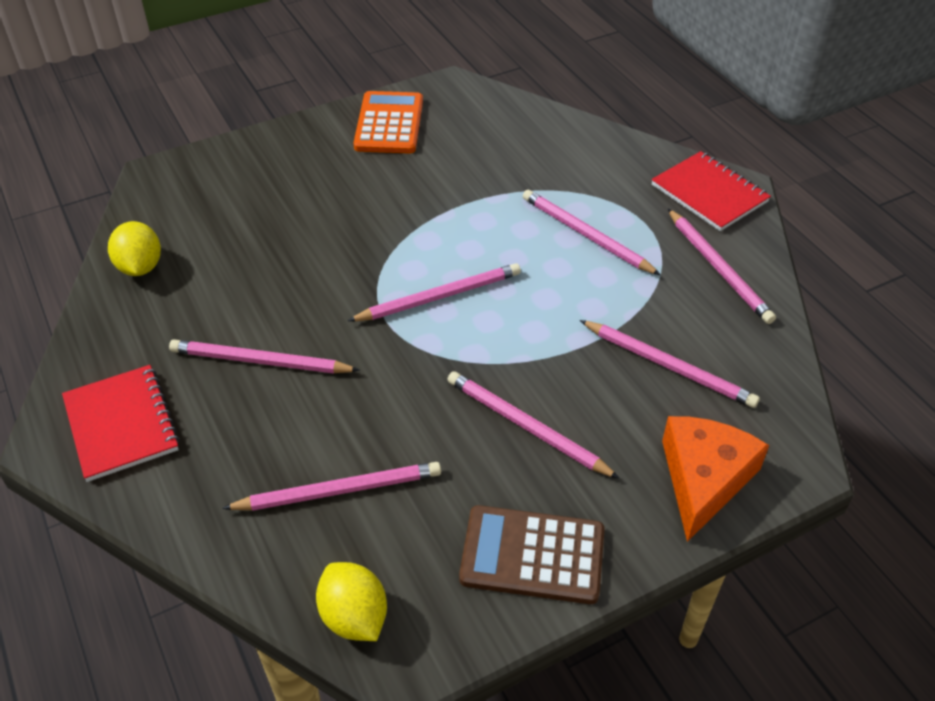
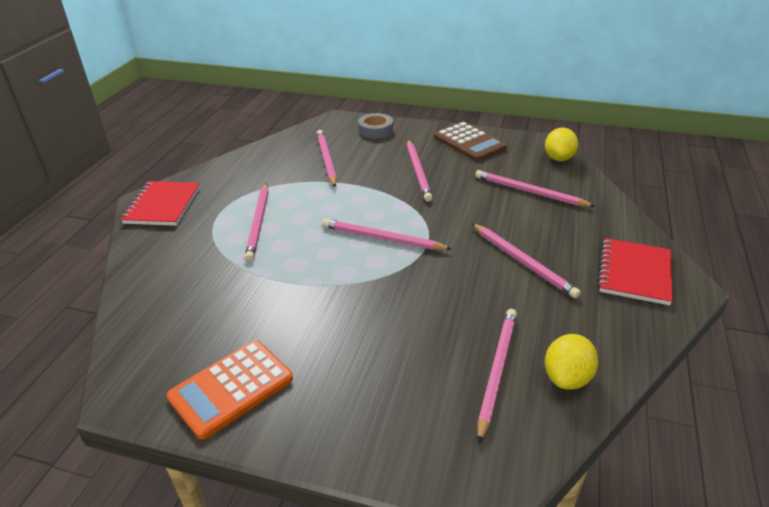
camera: 135 degrees left, 10 degrees down
orange cheese [662,416,769,542] -> grey tape [358,113,393,139]
pink pencil [668,209,776,324] -> pink pencil moved to [477,309,517,444]

